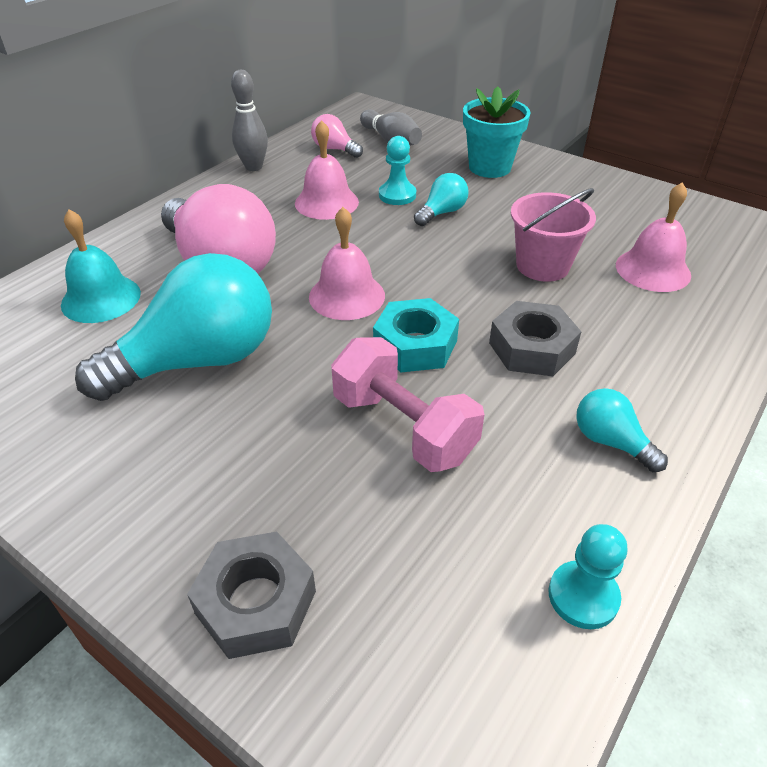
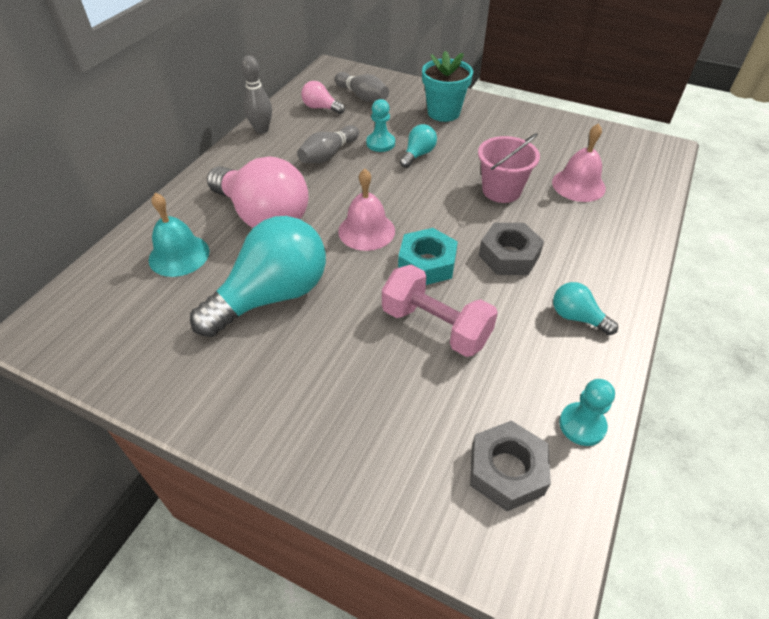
camera: 10 degrees left, 5 degrees up
grey nut [187,531,316,659] -> grey nut moved to [470,421,551,511]
pink bell [295,120,359,220] -> grey bowling pin [297,125,359,163]

